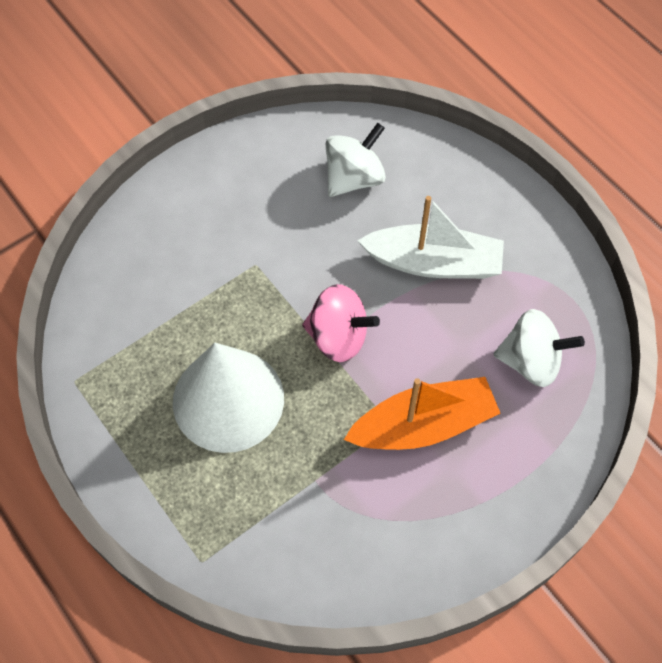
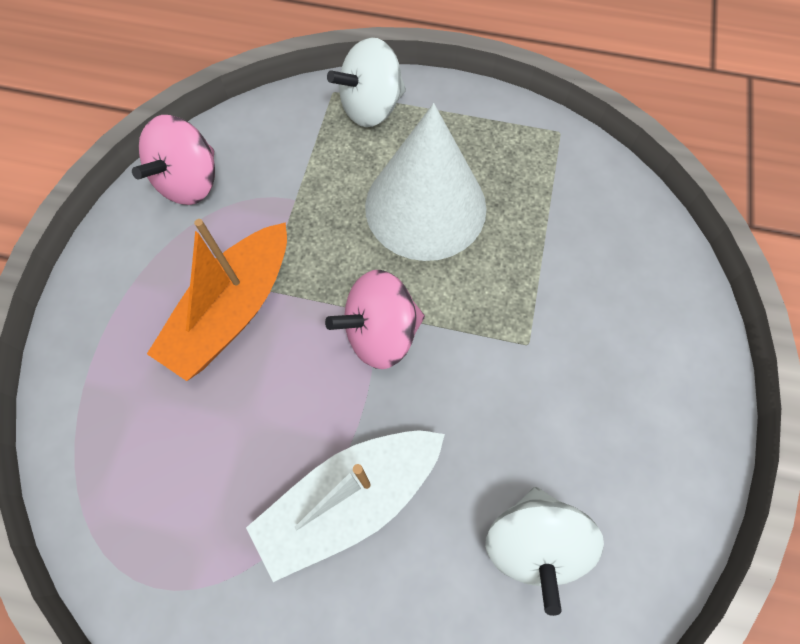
camera: 140 degrees right, 5 degrees up
white spinning top [493,309,585,387] -> white spinning top moved to [327,38,406,127]
none -> pink spinning top [132,115,215,205]

